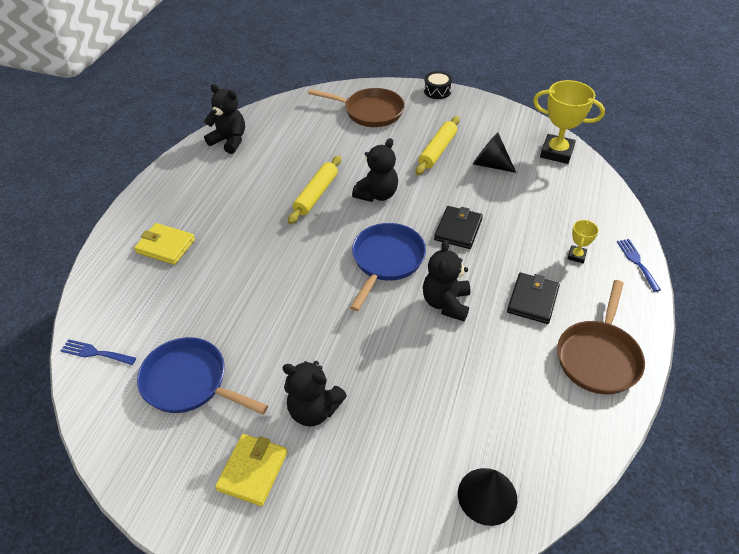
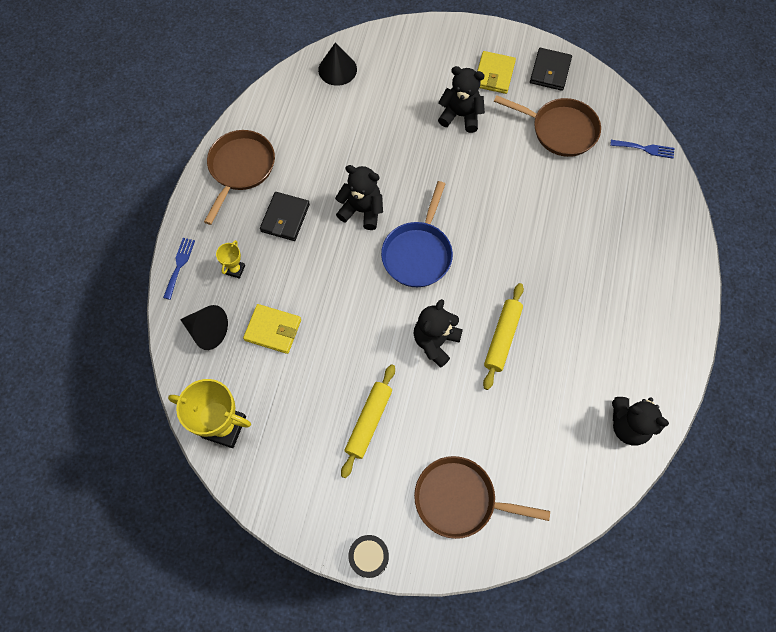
camera: 175 degrees right, 20 degrees up
yellow wallet [134,223,195,265] -> yellow wallet moved to [243,304,301,354]
blue pan [137,337,268,415] -> brown pan [494,95,601,157]
black teddy bear [423,240,470,321] -> black teddy bear turned 75 degrees counterclockwise [335,165,383,230]
black wallet [434,206,483,249] -> black wallet moved to [530,48,572,91]
black cone [473,132,516,173] -> black cone moved to [180,305,228,350]
blue fork [617,239,661,292] -> blue fork turned 150 degrees counterclockwise [163,238,195,300]

